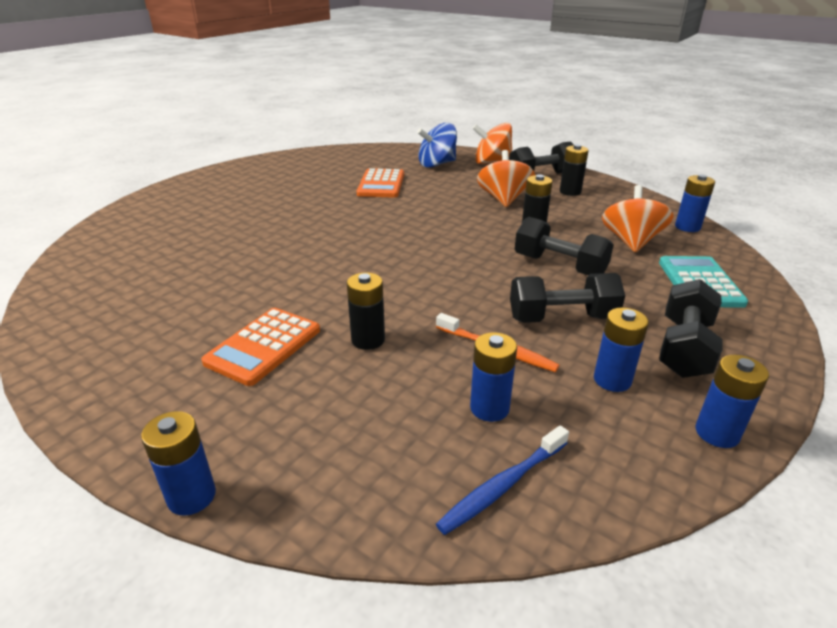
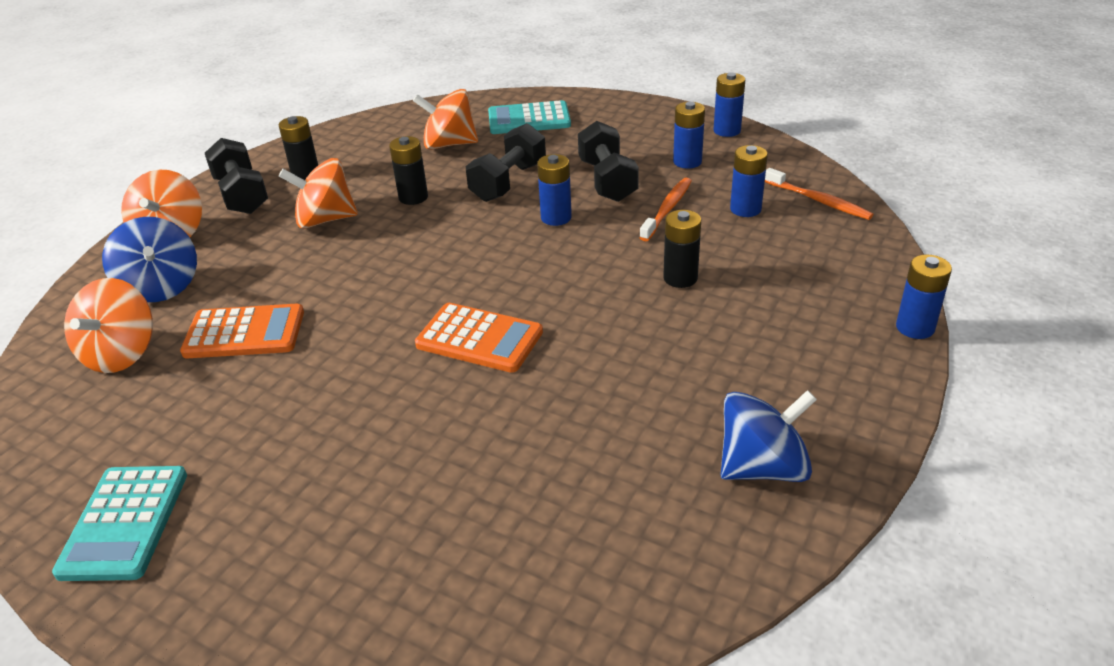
camera: 95 degrees left, 5 degrees up
orange calculator [201,308,320,386] -> orange calculator moved to [415,303,543,373]
blue toothbrush [436,425,569,535] -> orange toothbrush [765,168,874,220]
black dumbbell [659,279,723,378] -> none
blue battery [675,174,715,232] -> blue battery moved to [537,154,572,226]
none -> turquoise calculator [52,466,187,581]
none -> orange spinning top [64,278,153,373]
none -> blue spinning top [721,390,817,482]

